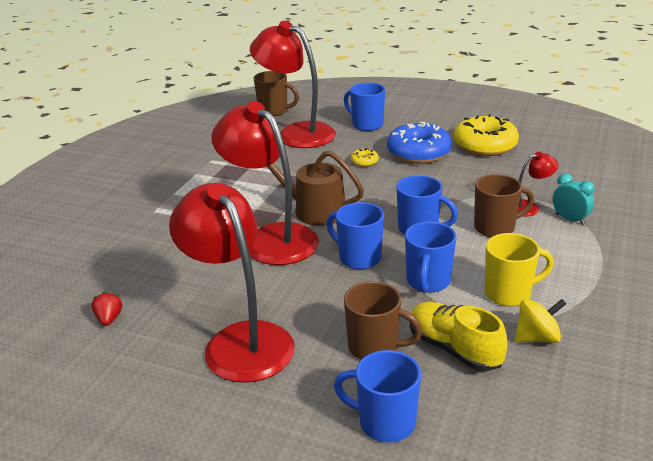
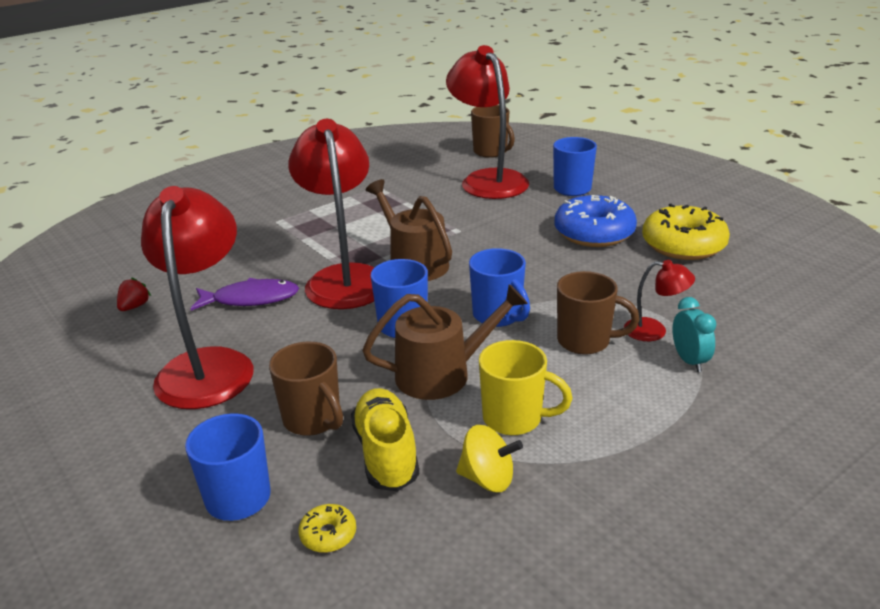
camera: 30 degrees right, 0 degrees up
yellow donut [351,148,379,167] -> yellow donut moved to [299,504,356,553]
blue mug [405,222,456,293] -> brown watering can [362,284,528,400]
none -> purple fish [190,278,299,310]

